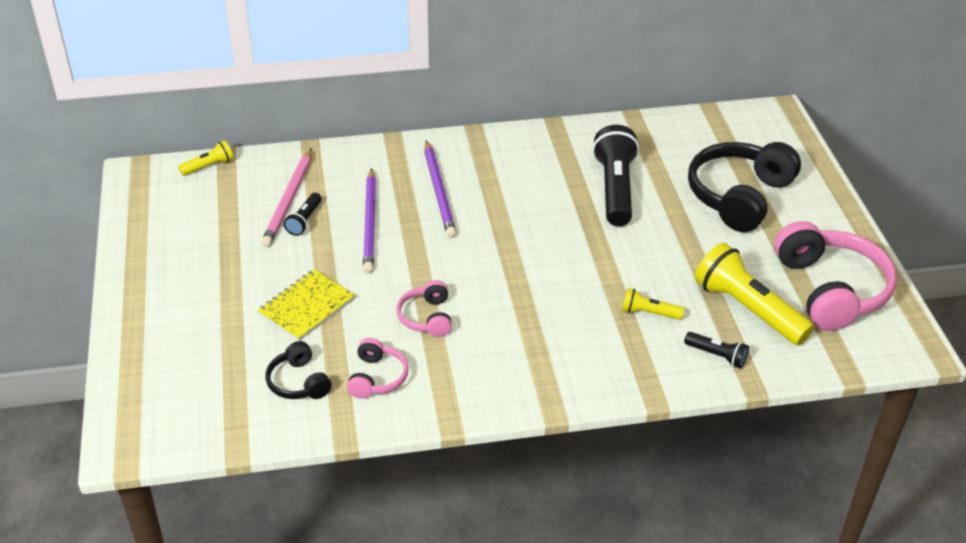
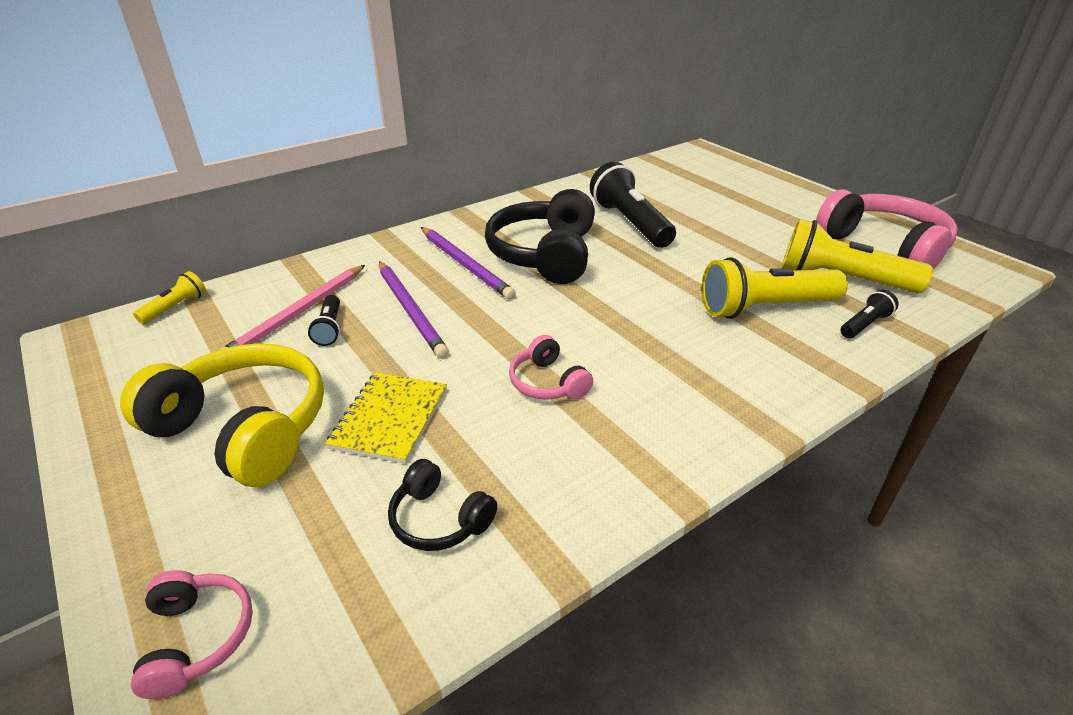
camera: 25 degrees left, 5 degrees down
pink pencil [261,148,312,247] -> pink pencil turned 45 degrees clockwise [221,265,365,349]
pink headphones [347,338,409,399] -> pink headphones moved to [131,570,253,699]
yellow flashlight [622,288,684,320] -> yellow flashlight [702,257,848,319], size x2.07
black flashlight [684,332,749,369] -> black flashlight turned 45 degrees counterclockwise [840,289,899,338]
black headphones [688,142,801,232] -> black headphones moved to [485,189,595,284]
none -> yellow headphones [120,343,324,487]

